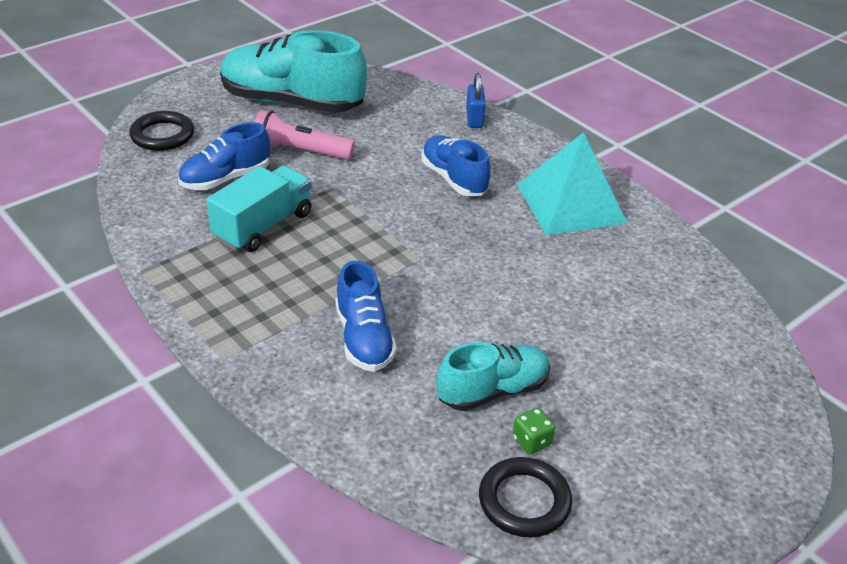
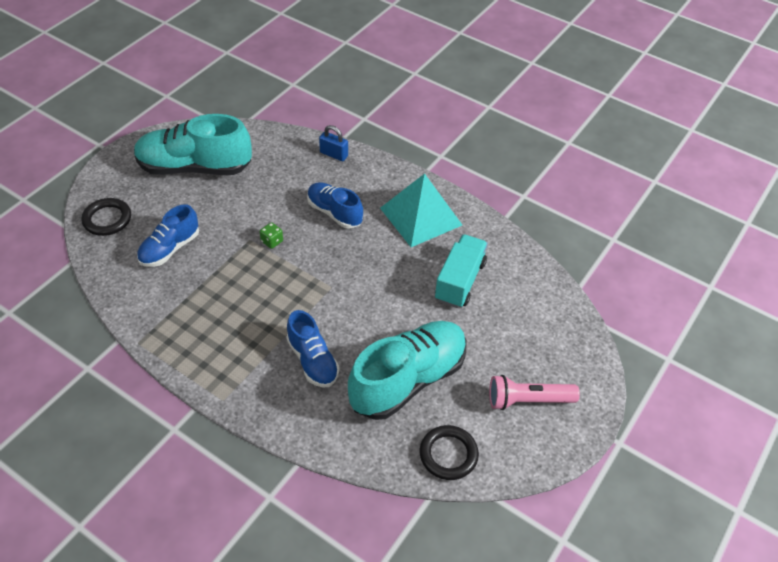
camera: 15 degrees left, 10 degrees up
turquoise truck [206,166,312,252] -> turquoise truck moved to [435,234,488,308]
pink flashlight [255,110,355,160] -> pink flashlight moved to [489,375,580,410]
turquoise shoe [437,342,550,411] -> turquoise shoe [348,321,467,420], size x1.73
blue padlock [466,73,486,128] -> blue padlock turned 45 degrees counterclockwise [319,125,348,161]
green dice [513,408,555,454] -> green dice moved to [260,222,283,249]

